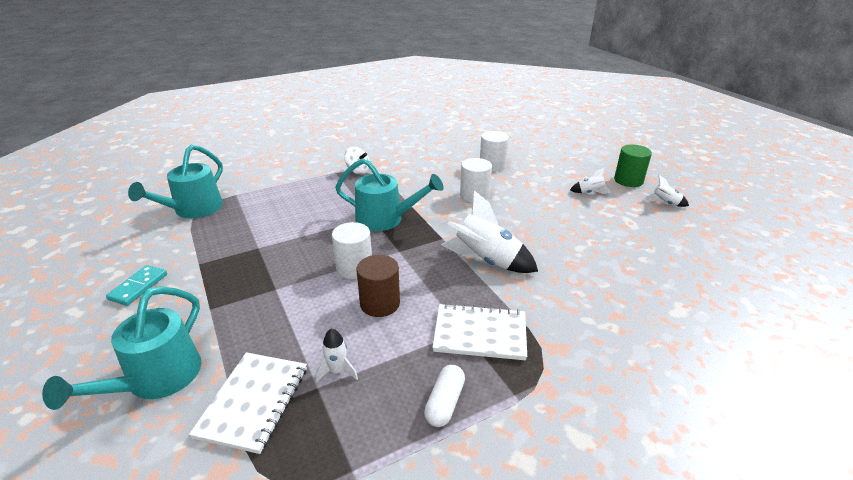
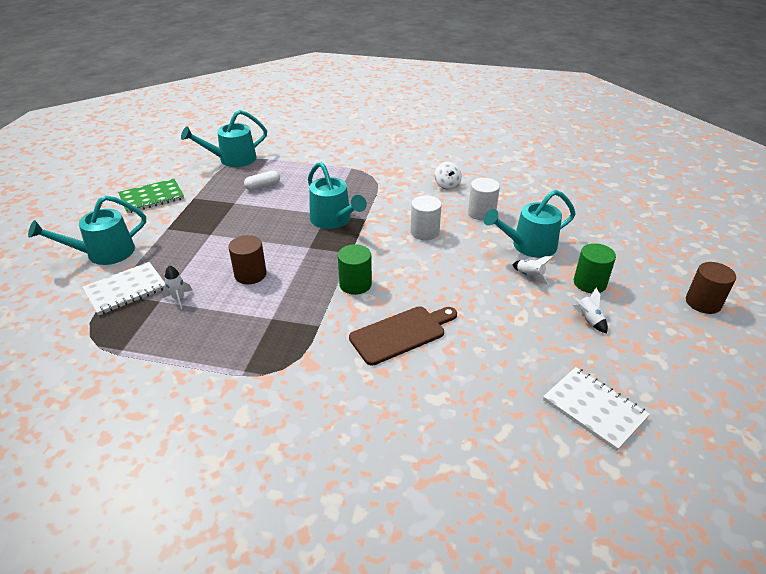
camera: 40 degrees right, 5 degrees up
turquoise domino [106,265,167,306] -> green notebook [118,179,184,213]
white cylinder [332,222,372,279] -> none
white spinning top [344,147,370,174] -> white spinning top moved to [434,162,462,190]
white capsule [424,365,465,427] -> white capsule moved to [244,171,280,191]
white notebook [432,303,527,360] -> white notebook moved to [543,367,650,451]
white rocket [441,191,538,273] -> green cylinder [338,244,372,295]
none -> brown cutting board [349,306,457,366]
none -> turquoise watering can [484,190,576,258]
none -> brown cylinder [686,262,736,314]

